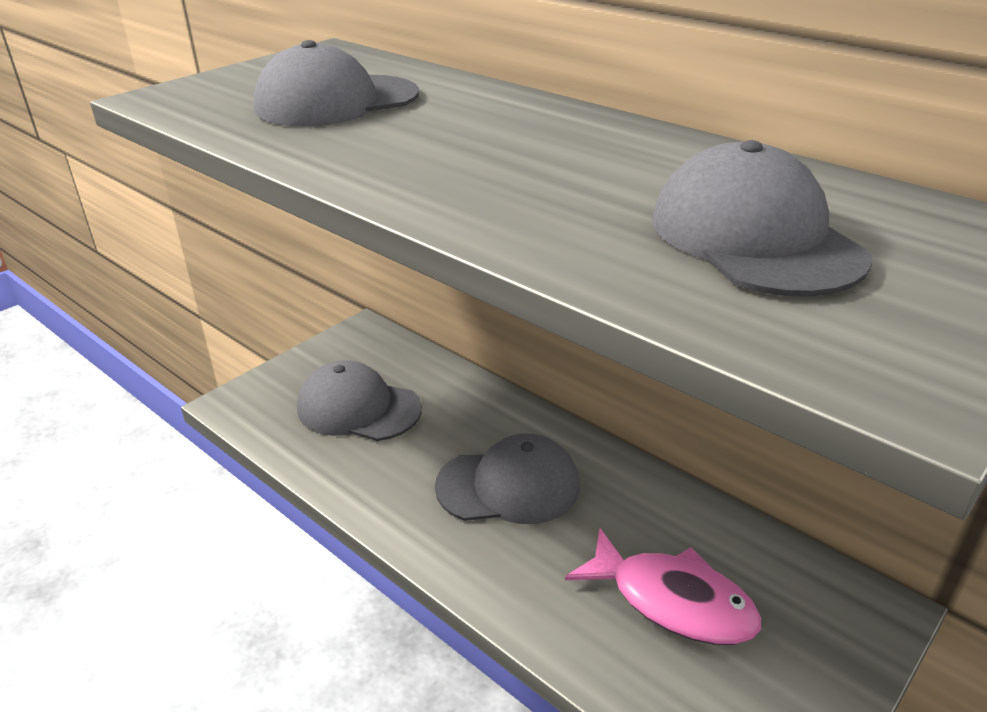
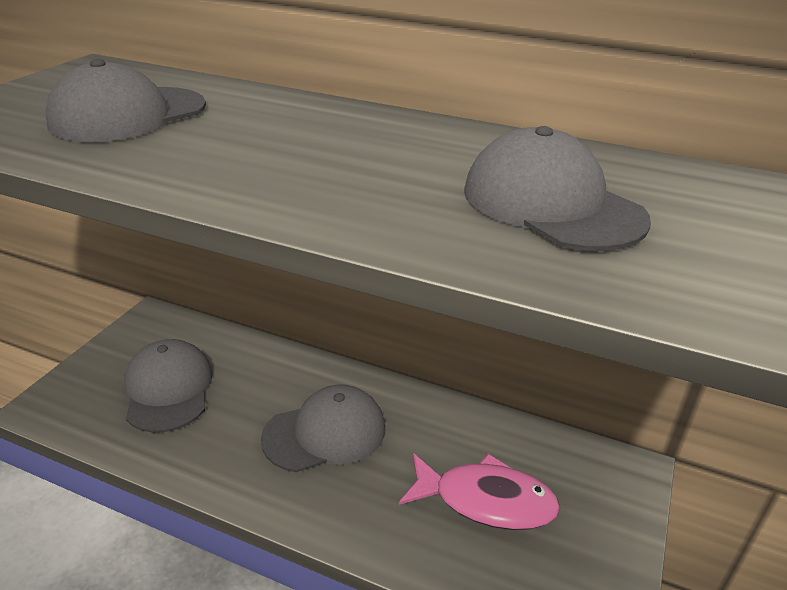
camera: 20 degrees left, 0 degrees up
grey cap [297,360,422,441] -> grey cap turned 75 degrees clockwise [124,339,213,433]

